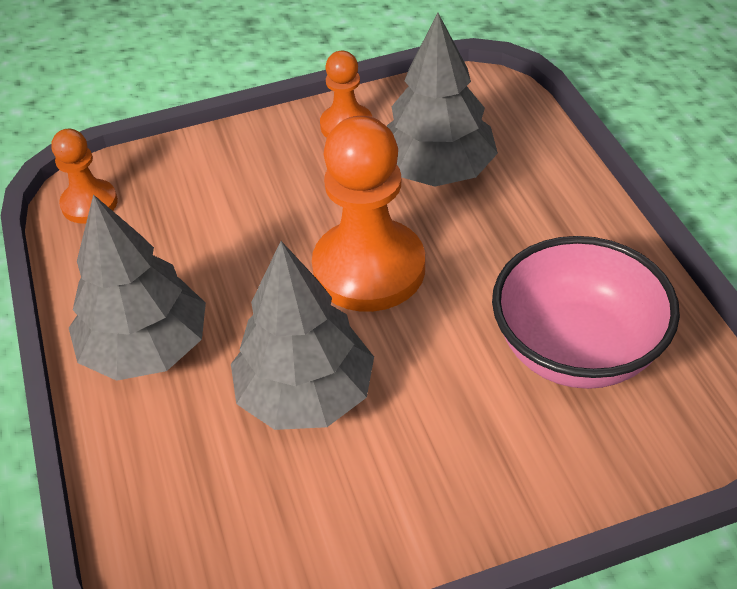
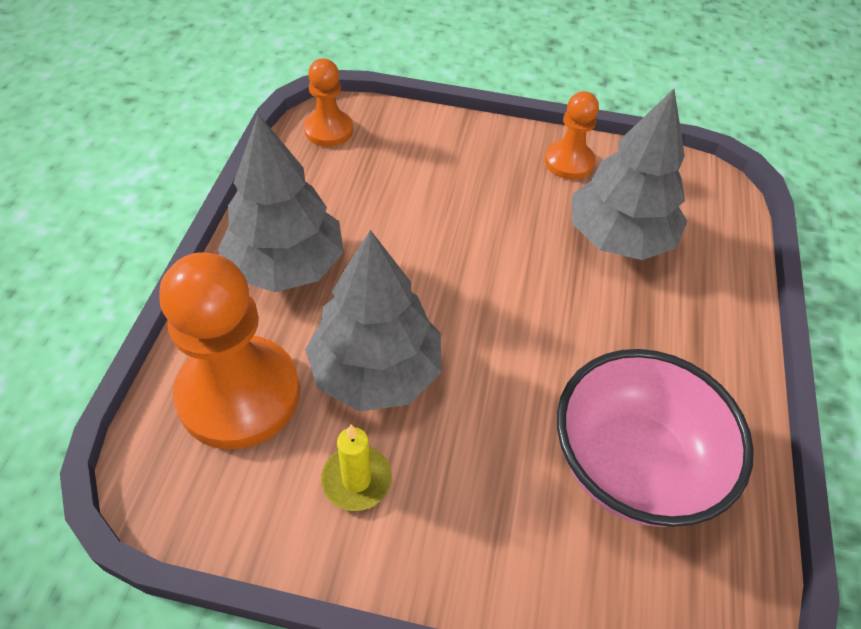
camera: 25 degrees right, 5 degrees up
orange pawn [312,116,425,312] -> orange pawn moved to [159,252,300,450]
none -> yellow candle [321,425,392,511]

